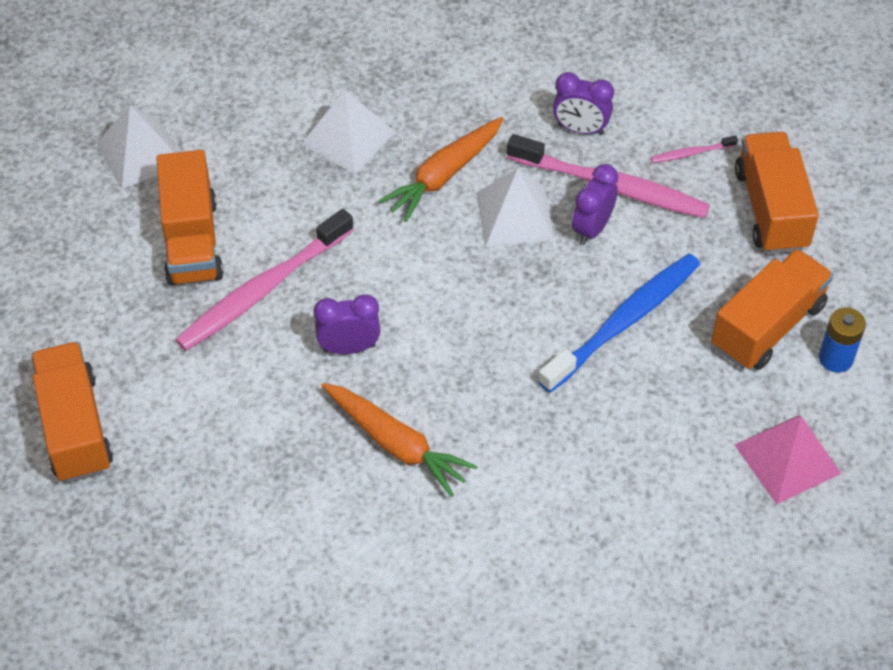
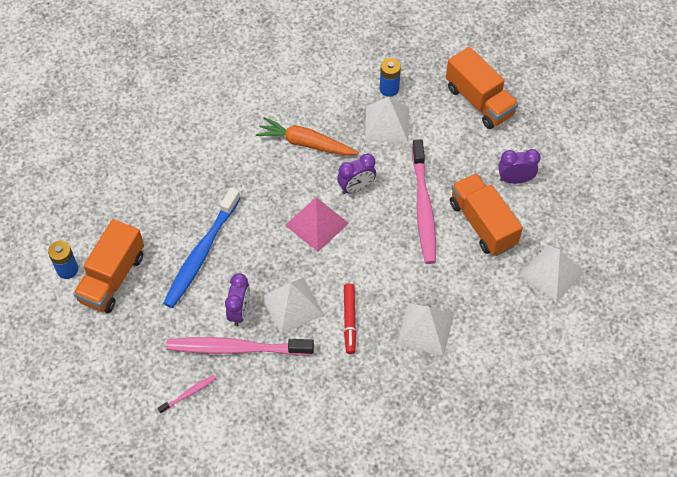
camera: 160 degrees right, 5 degrees up
pink toothbrush [175,209,354,351] -> pink toothbrush turned 150 degrees clockwise [412,139,436,264]
orange carrot [378,117,504,222] -> red marker [344,283,356,354]
purple clock [553,72,614,135] -> purple clock moved to [498,149,540,184]
orange truck [735,132,819,254] -> none
pink pyramid [735,415,842,504] -> pink pyramid moved to [285,197,349,252]
none -> white pyramid [365,97,409,143]
none -> blue battery [380,58,401,97]

